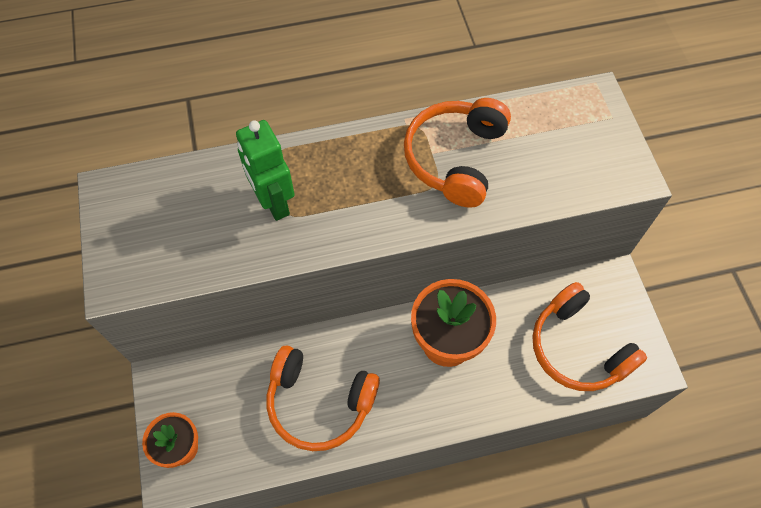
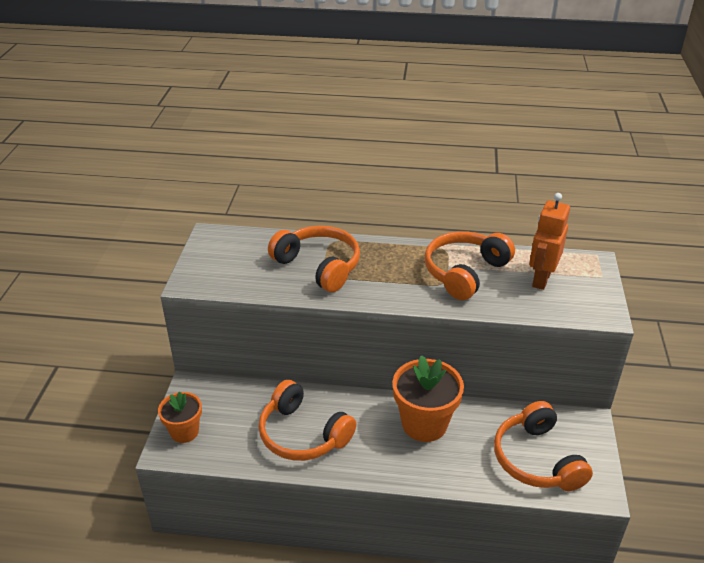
camera: 20 degrees right, 25 degrees down
green robot [236,120,295,221] -> orange headphones [268,226,360,292]
none -> orange robot [529,193,570,290]

